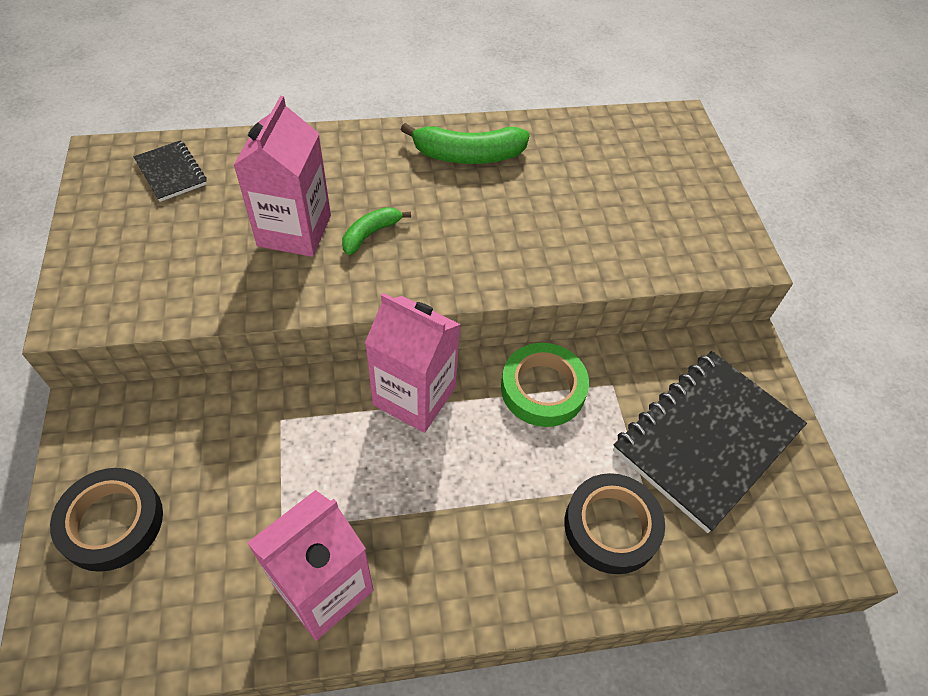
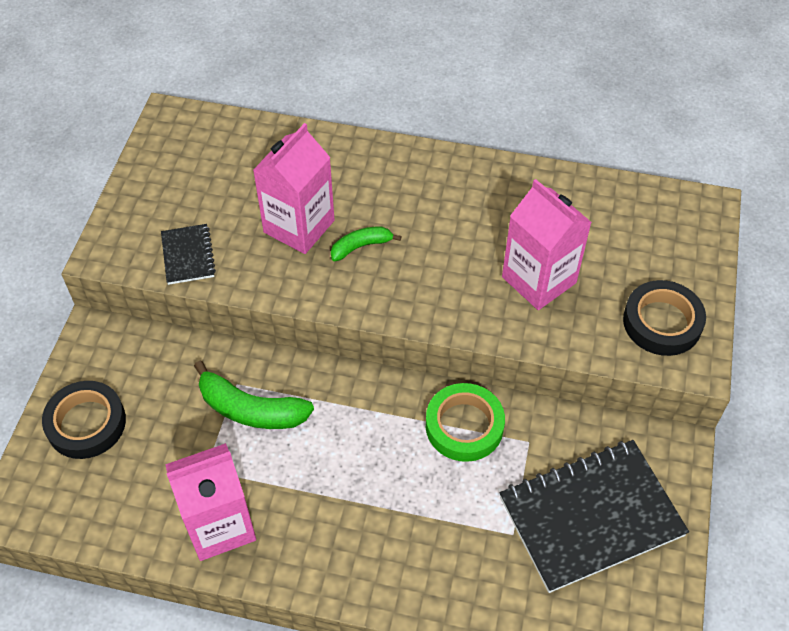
camera: 25 degrees right, 0 degrees up
black notebook [134,140,207,202] -> black notebook moved to [161,224,216,285]
pink carton [365,293,461,433] -> pink carton moved to [502,179,592,310]
green banana [401,123,530,164] -> green banana moved to [194,361,314,429]
black tape [564,473,665,574] -> black tape moved to [623,280,706,356]

